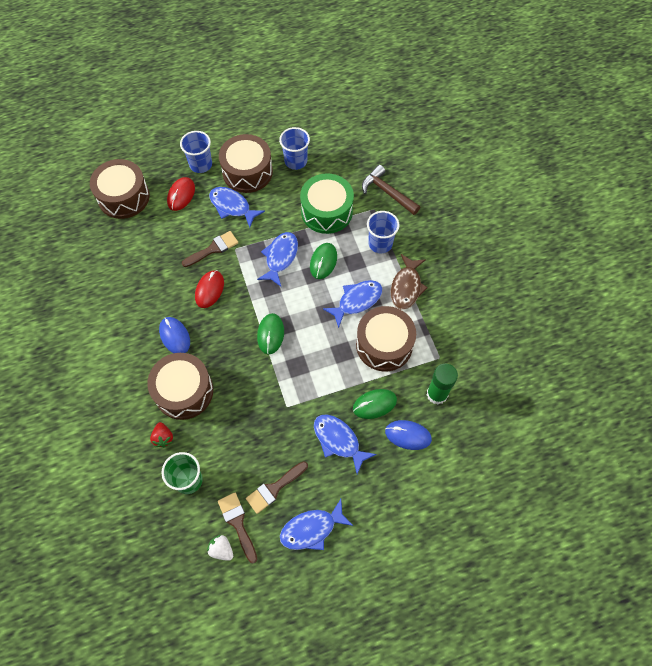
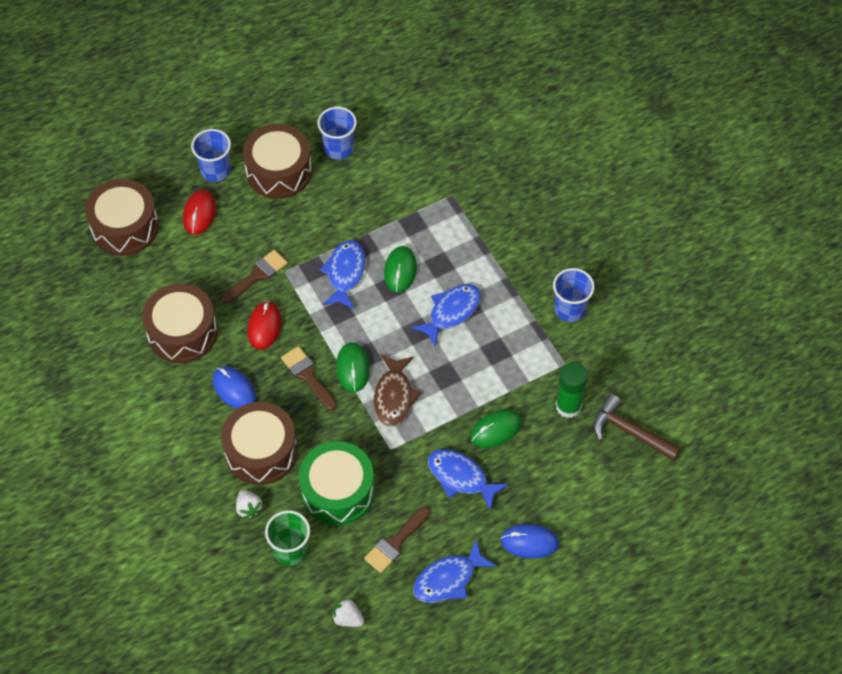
camera: 10 degrees left, 5 degrees down
red strawberry [150,422,173,447] -> white strawberry [236,490,263,519]
blue fish [209,187,265,228] -> none
brown brush [218,493,257,564] -> brown brush moved to [281,346,337,411]
green drum [300,173,354,234] -> green drum moved to [299,441,375,525]
brown drum [356,306,416,372] -> brown drum moved to [142,284,217,363]
brown hammer [362,165,420,215] -> brown hammer moved to [593,394,681,461]
blue cup [367,211,399,253] -> blue cup moved to [553,268,595,322]
blue mouse [385,420,432,450] -> blue mouse moved to [500,524,559,558]
brown fish [390,254,428,310] -> brown fish moved to [374,354,421,427]

